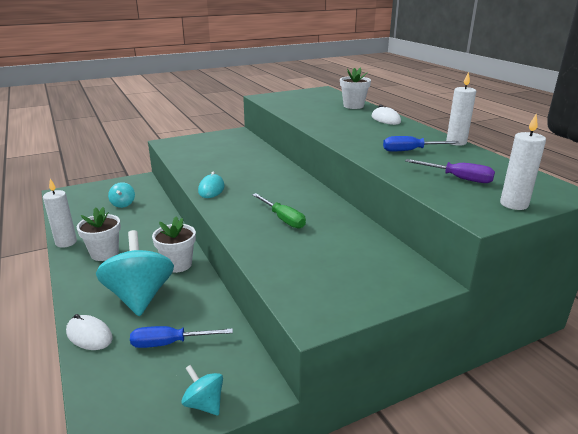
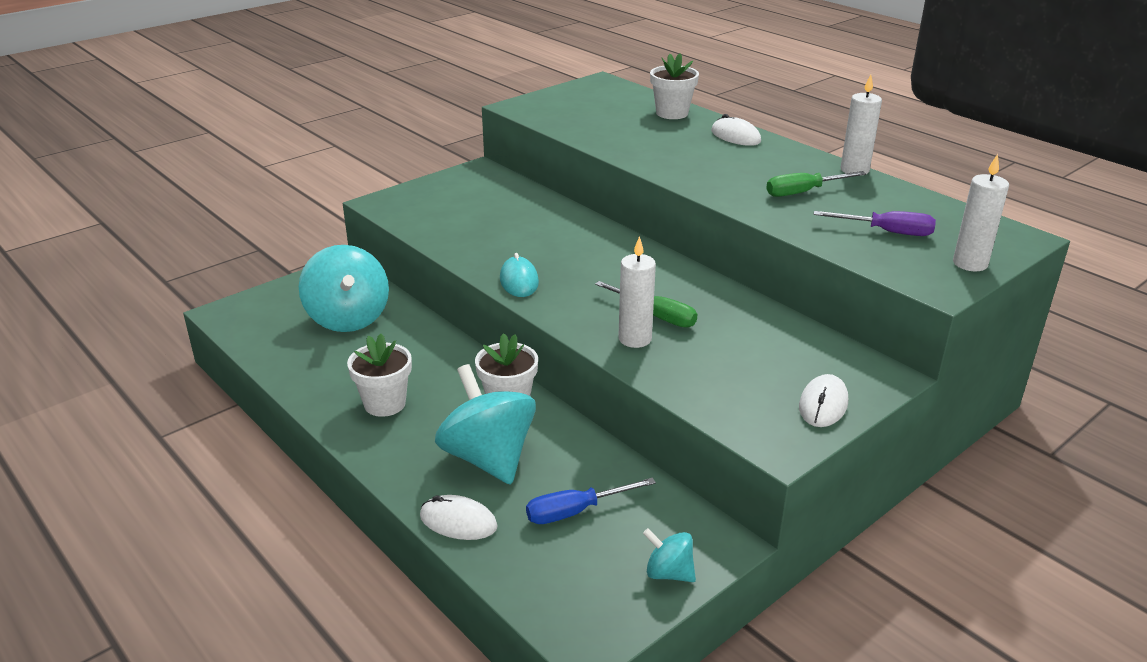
camera: 15 degrees left, 5 degrees up
white candle [43,179,77,248] -> white candle moved to [618,236,656,348]
turquoise spinning top [108,182,135,208] -> turquoise spinning top [299,245,389,332], size x2.06
blue screwdriver [383,136,460,152] -> green screwdriver [766,171,866,197]
none -> white mouse [799,374,848,427]

